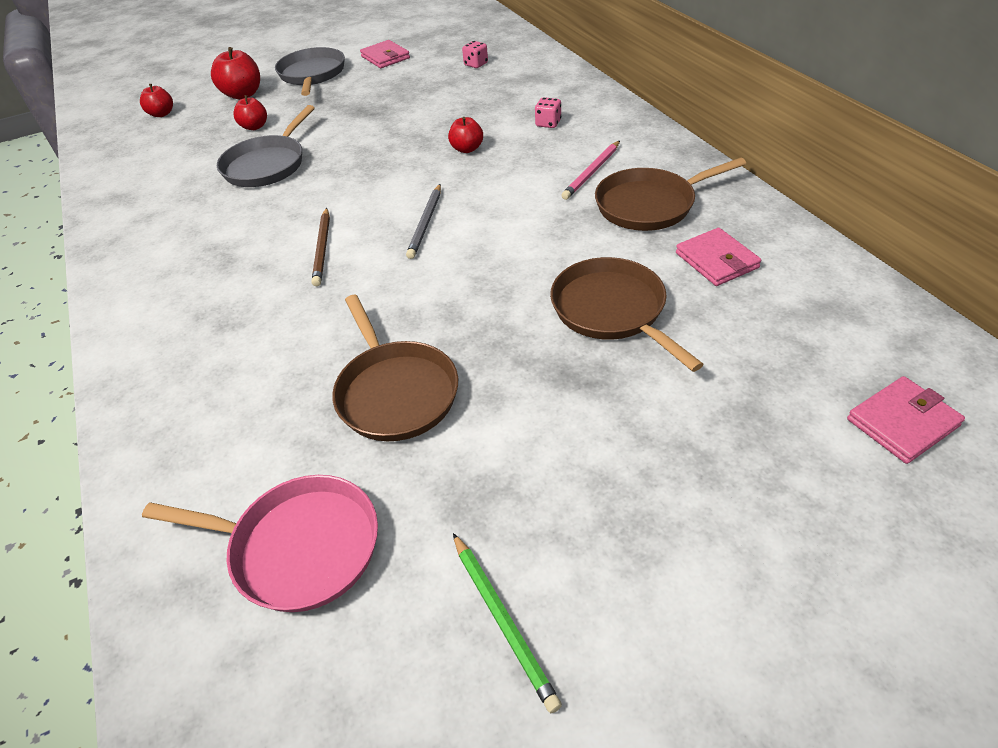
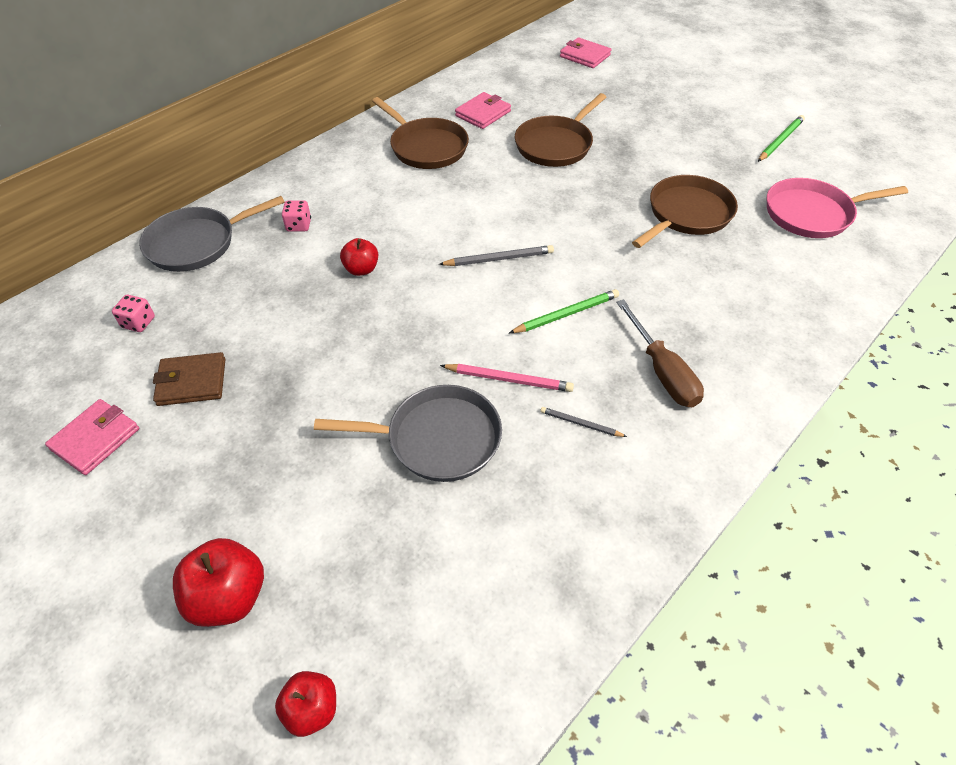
camera: 115 degrees left, 5 degrees up
pink pan [142,475,378,612] -> pink pan turned 90 degrees counterclockwise [767,178,908,238]
red apple [233,95,267,130] -> none
grey pan [275,47,345,96] -> grey pan moved to [139,196,285,272]
brown pencil [312,208,330,286] -> green pencil [509,289,619,333]
pink pencil [561,141,620,200] -> pink pencil moved to [440,364,574,392]
none -> brown wallet [153,352,225,406]
none -> grey pencil [540,407,627,437]
none -> brown screwdriver [616,299,704,407]

